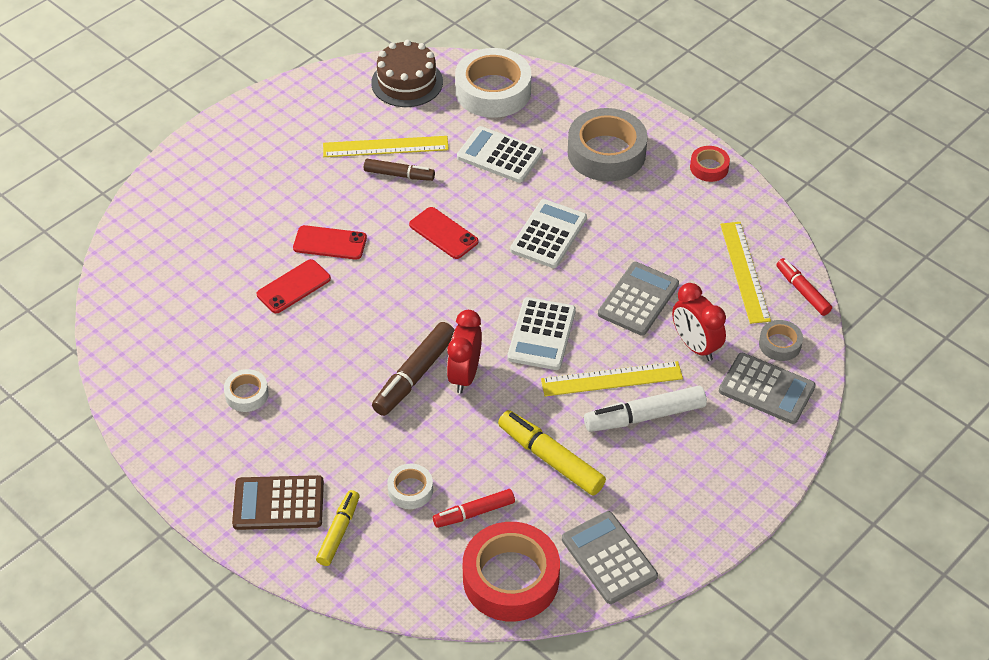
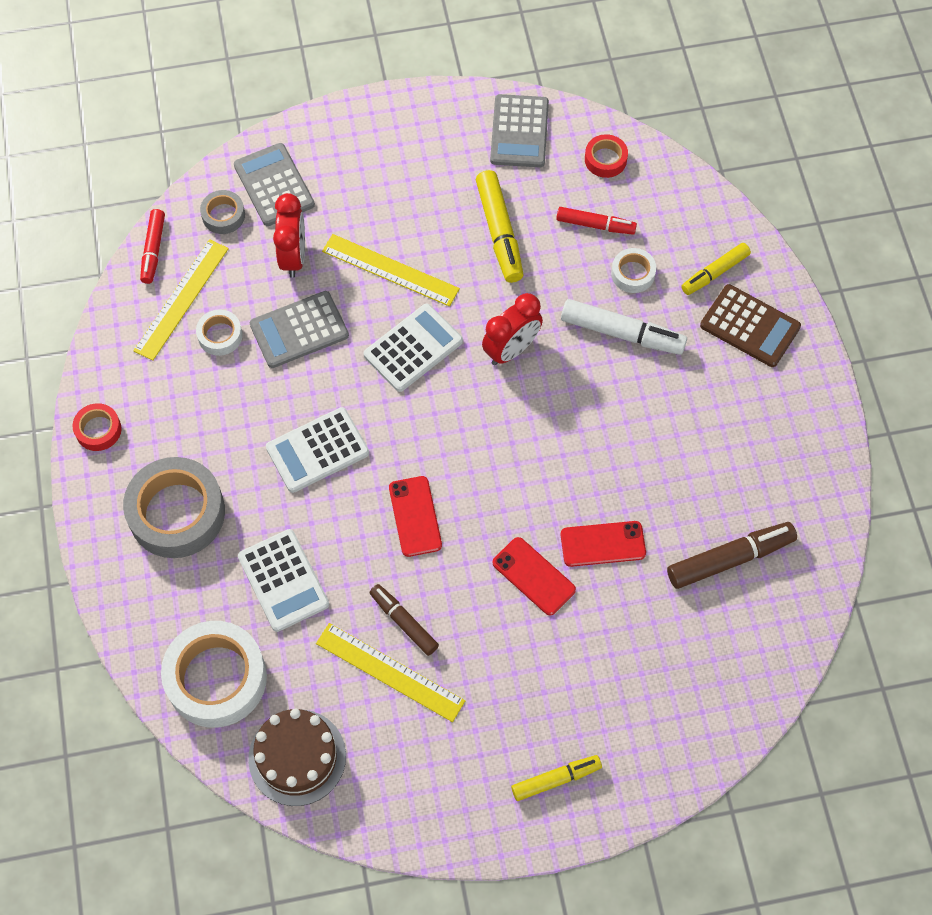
camera: 145 degrees left, 15 degrees up
white tape [224,369,269,412] -> white tape moved to [196,309,243,356]
brown marker [372,322,454,416] -> brown marker moved to [667,522,797,589]
red tape [463,522,560,622] -> red tape [585,134,628,178], size x0.49
white marker [584,386,707,432] -> white marker moved to [561,299,687,355]
none -> yellow marker [511,755,602,801]

